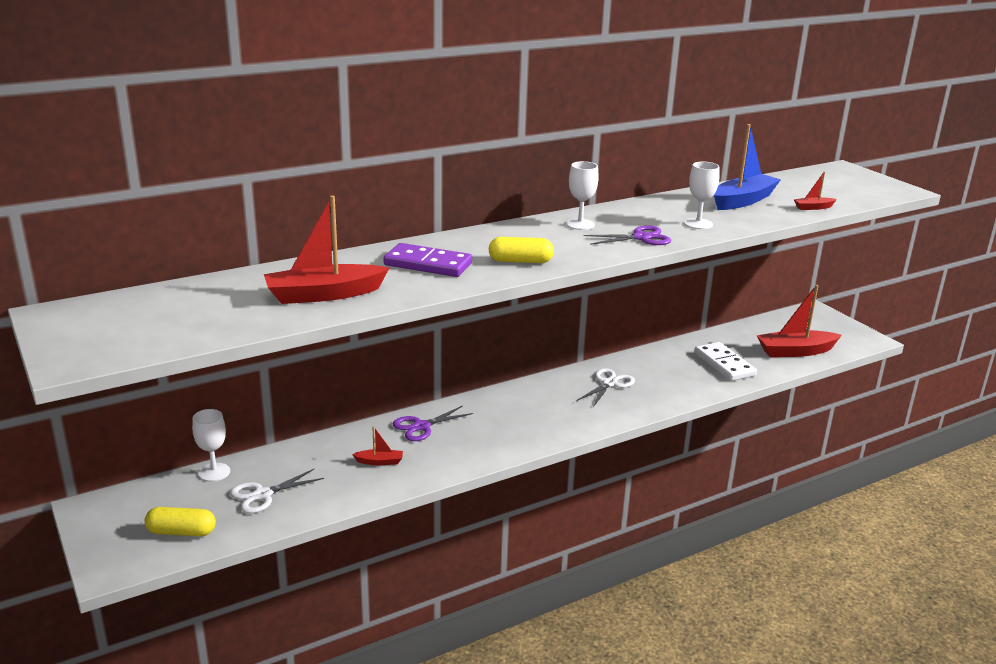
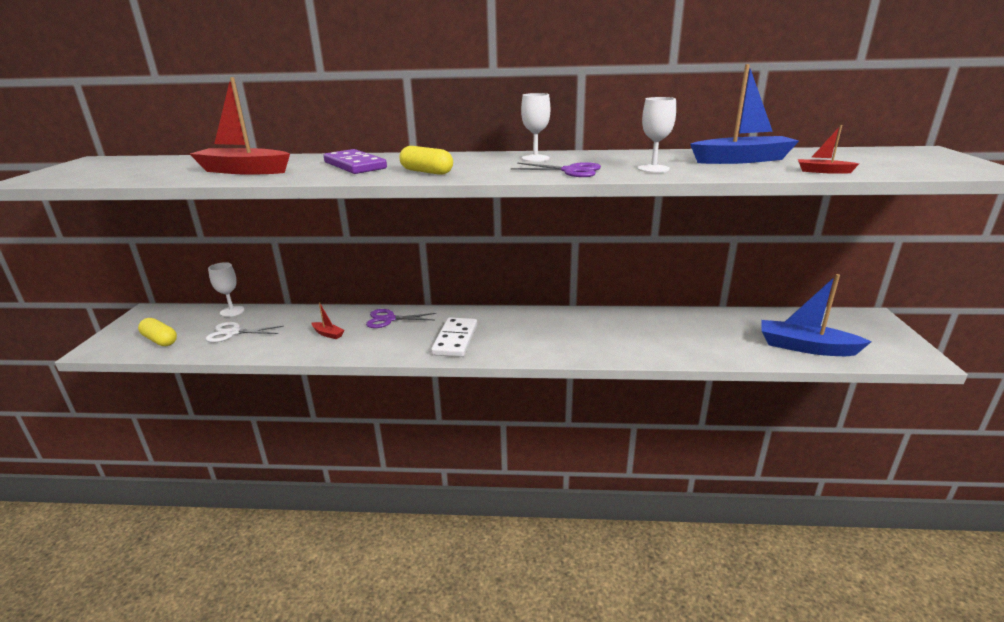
camera: 35 degrees right, 0 degrees up
white scissors [577,368,635,407] -> none
white domino [694,342,757,381] -> white domino moved to [431,317,477,357]
red boat [756,285,842,357] -> blue boat [761,274,872,356]

